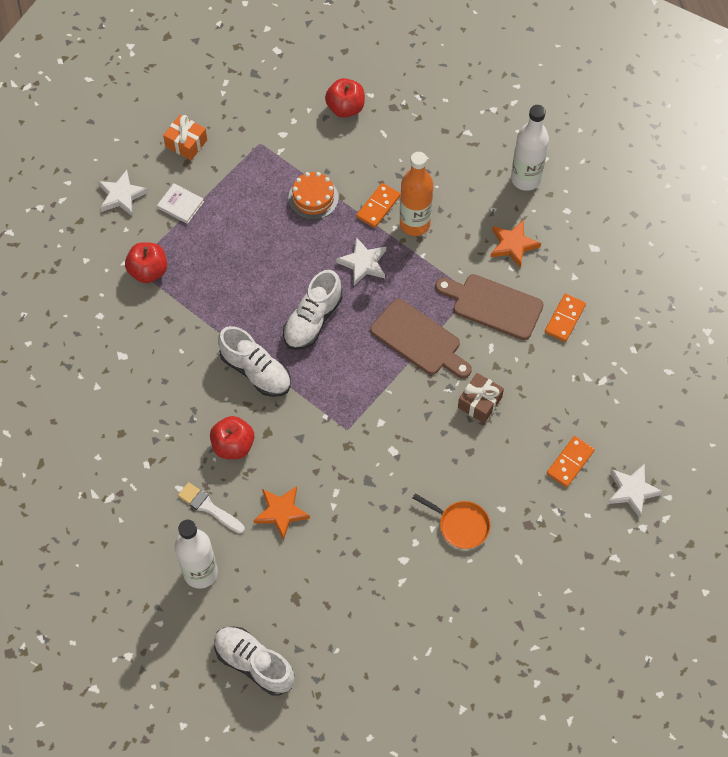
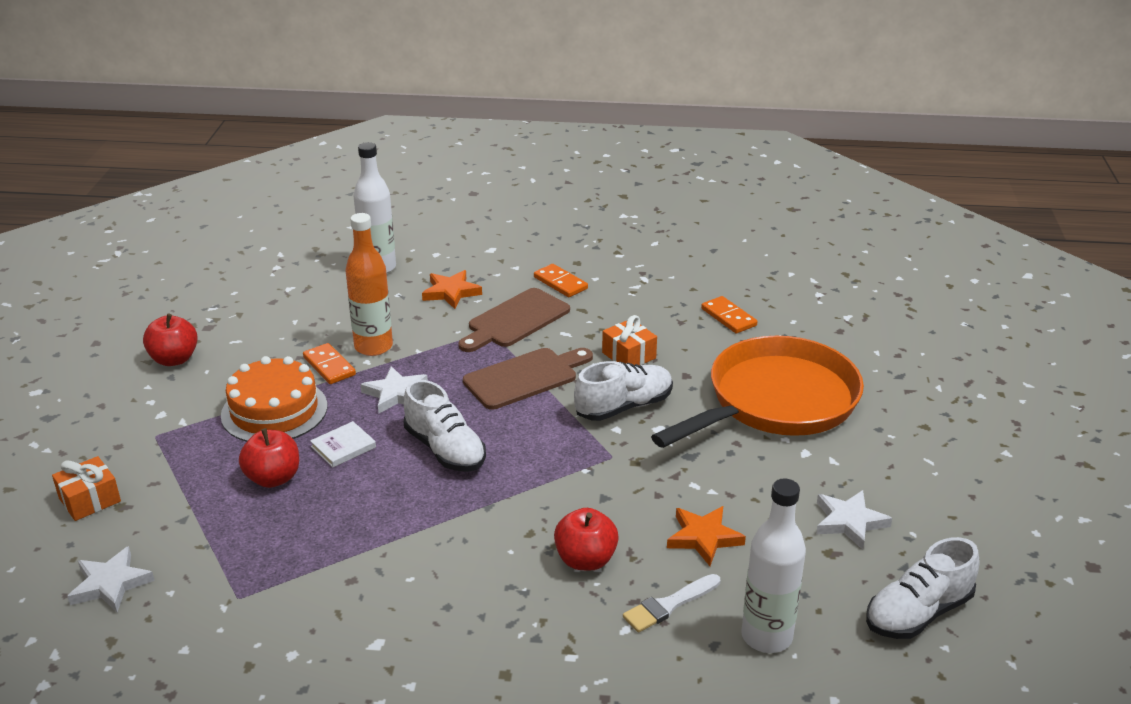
camera: 70 degrees left, 30 degrees down
red apple [125,242,167,283] -> red apple moved to [239,428,299,488]
white book [157,183,204,224] -> white book moved to [310,421,376,467]
white shoe [218,326,291,397] -> white shoe moved to [574,361,673,421]
orange cake [288,172,339,220] -> orange cake [221,356,328,442], size x1.55
orange pan [413,493,490,549] -> orange pan [651,336,864,448], size x2.48
brown gift [458,373,504,423] -> orange gift [602,315,657,365]
white star [608,464,663,518] -> white star moved to [816,490,892,550]

